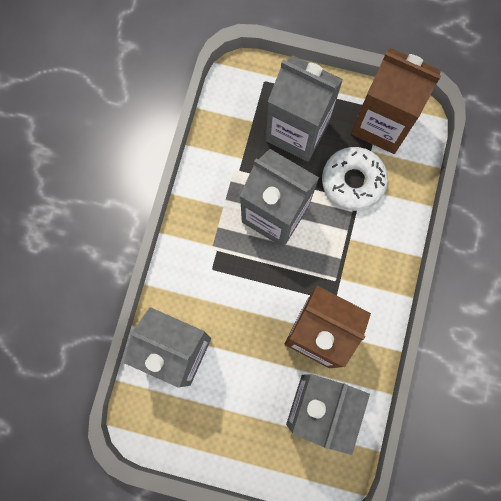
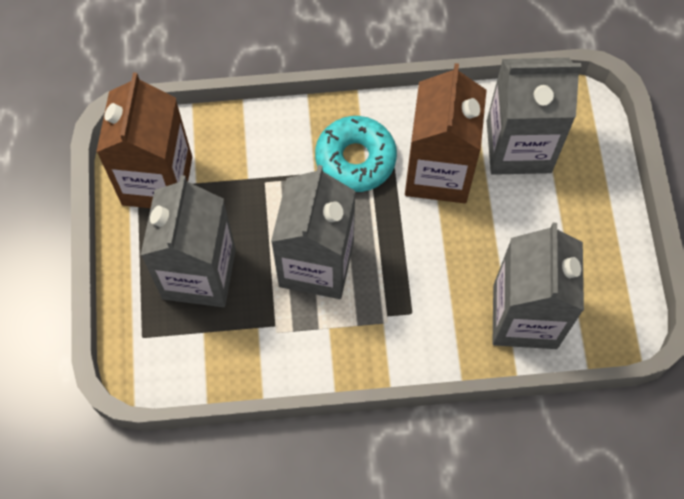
camera: 110 degrees left, 10 degrees down
white donut [322,147,388,211] -> none
none -> turquoise donut [315,116,397,192]

